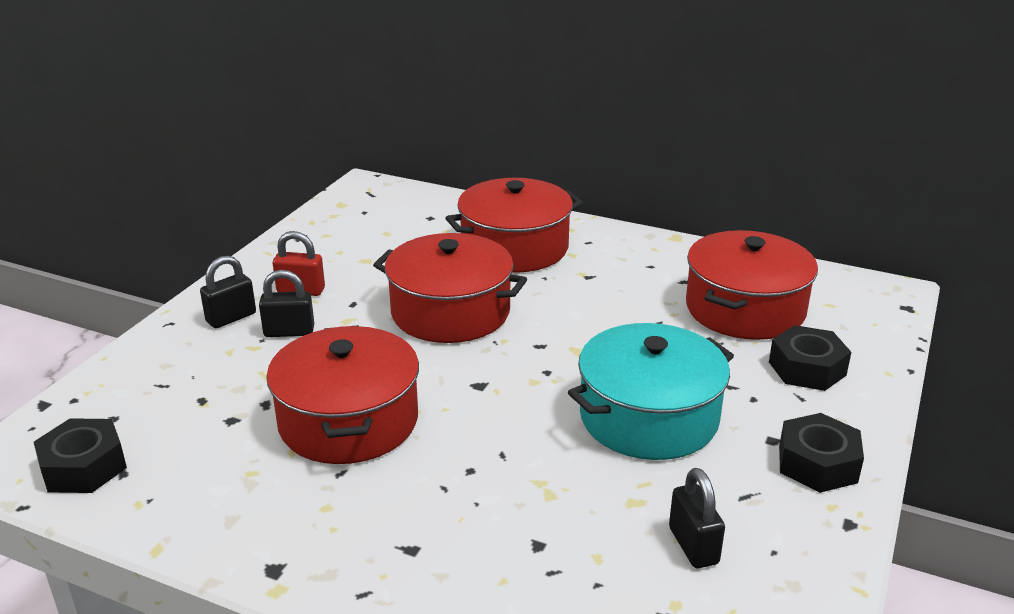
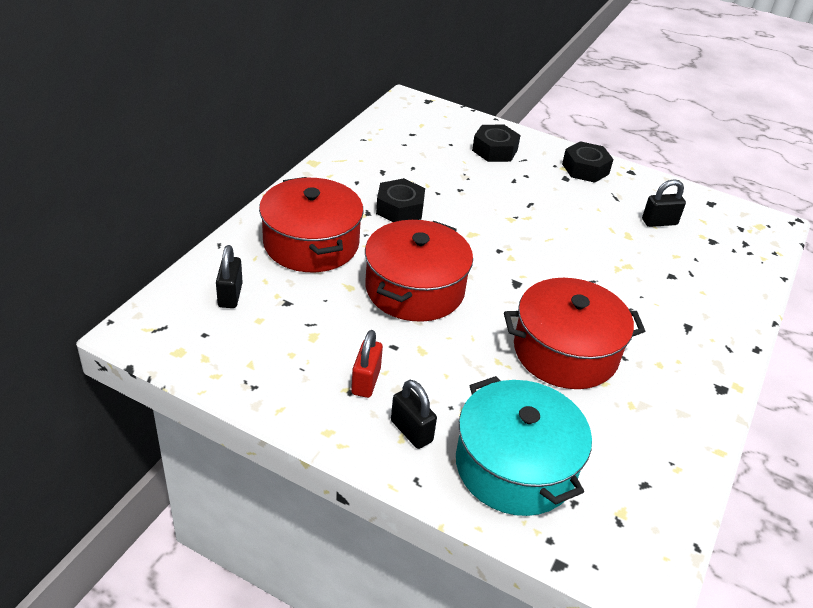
camera: 90 degrees left, 10 degrees up
black nut [34,418,127,493] -> black nut moved to [376,178,425,222]
black padlock [259,270,314,337] -> black padlock moved to [216,245,243,308]
turquoise pot [568,323,734,460] -> turquoise pot moved to [456,376,592,516]
red pot [686,230,818,340] -> none

